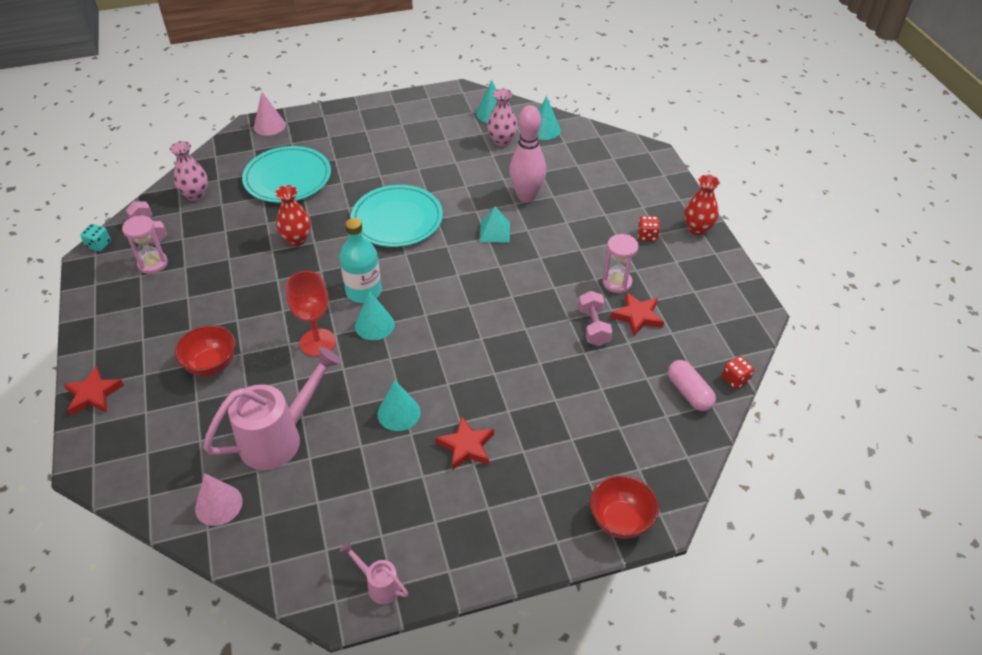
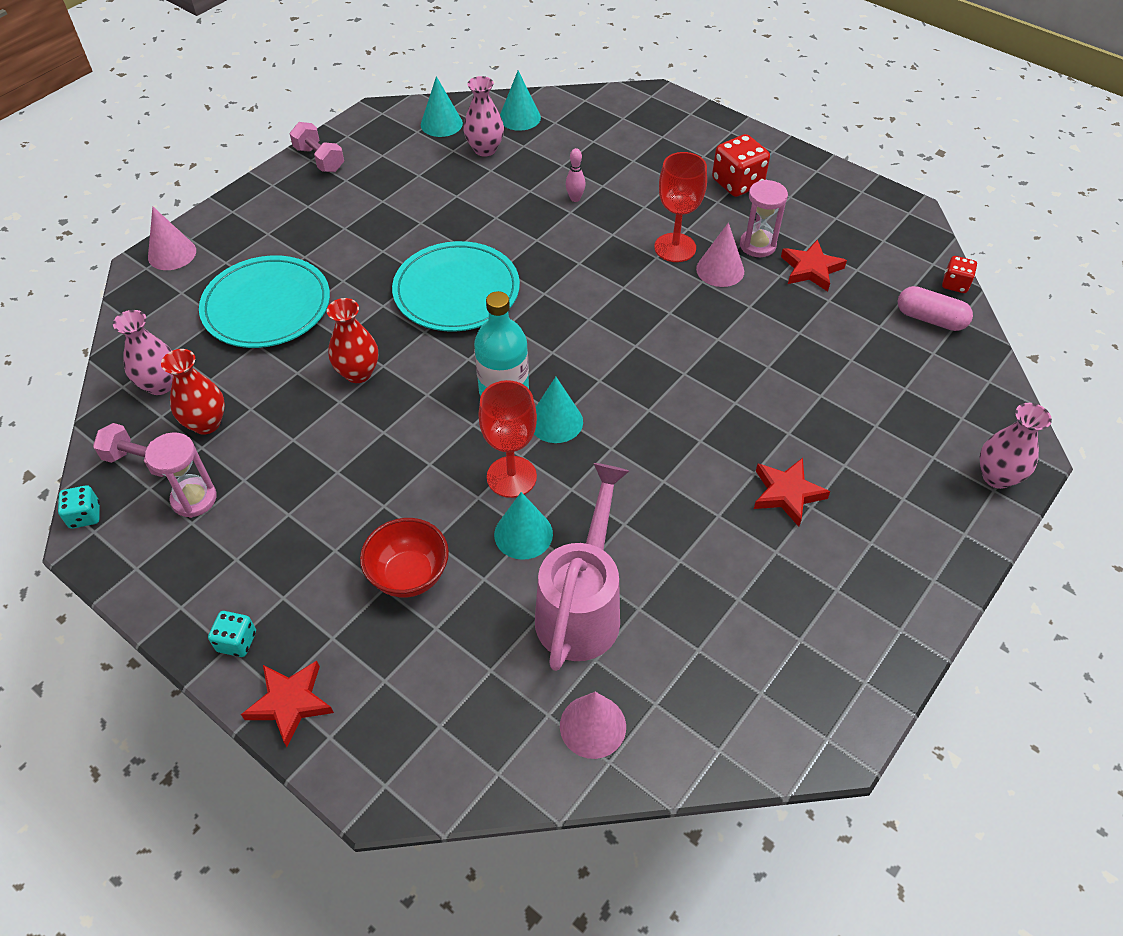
camera: 35 degrees left, 5 degrees up
pink watering can [340,541,408,604] -> none
turquoise cone [378,380,421,431] -> turquoise cone moved to [494,492,553,560]
turquoise pyramid [480,207,510,243] -> none
pink bowling pin [509,105,546,203] -> pink bowling pin [565,148,586,202], size x0.42
pink dumbbell [578,291,612,346] -> pink dumbbell moved to [290,122,344,172]
red bowl [590,475,659,539] -> pink vase [979,403,1052,489]
red dice [638,216,660,241] -> red dice [712,134,770,197], size x1.75
red vase [684,174,720,235] -> red vase moved to [161,349,225,434]
none -> turquoise dice [208,611,256,657]
none -> red goblet [654,152,707,262]
none -> pink cone [696,223,744,287]

